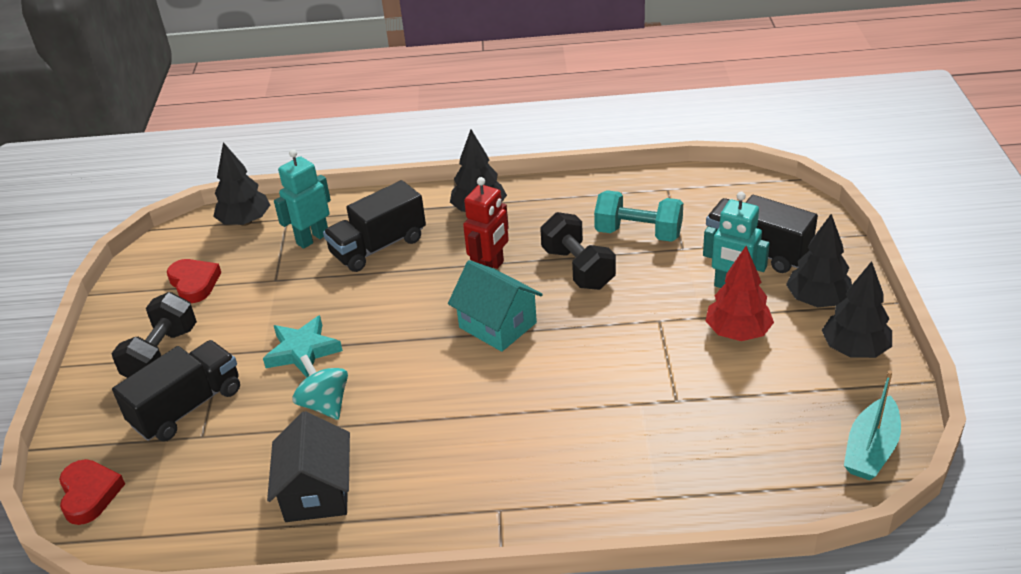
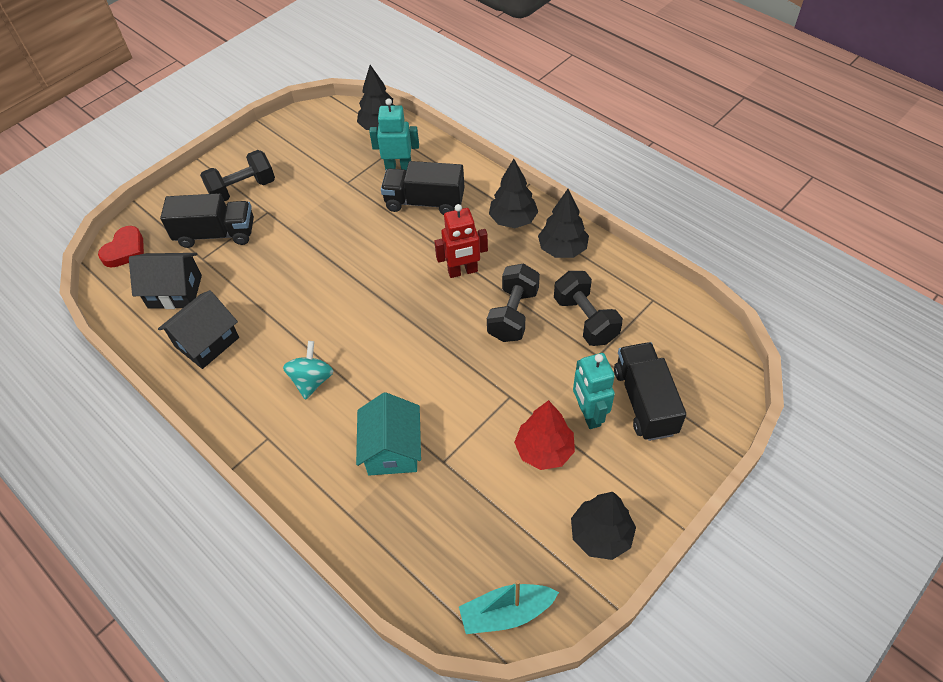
camera: 45 degrees right, 15 degrees up
red heart [167,259,221,303] -> none
turquoise star [263,315,343,377] -> none
turquoise spinning top [292,355,348,420] -> turquoise spinning top moved to [283,341,334,400]
turquoise house [448,260,543,352] -> turquoise house moved to [356,392,421,475]
turquoise dumbbell [594,190,683,242] -> black dumbbell [554,271,623,346]
black tree [786,214,852,307] -> black tree moved to [538,189,589,258]
none -> black house [129,253,202,309]

